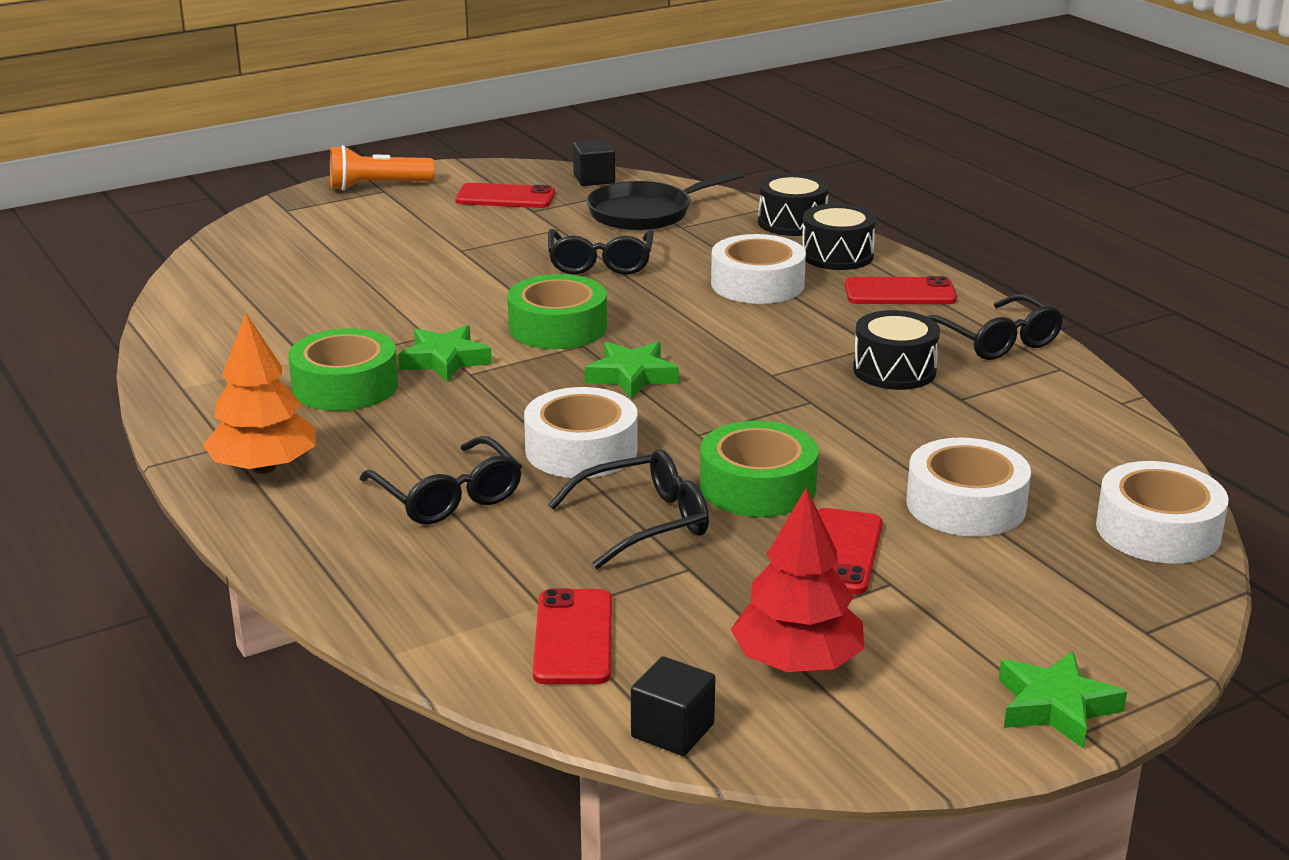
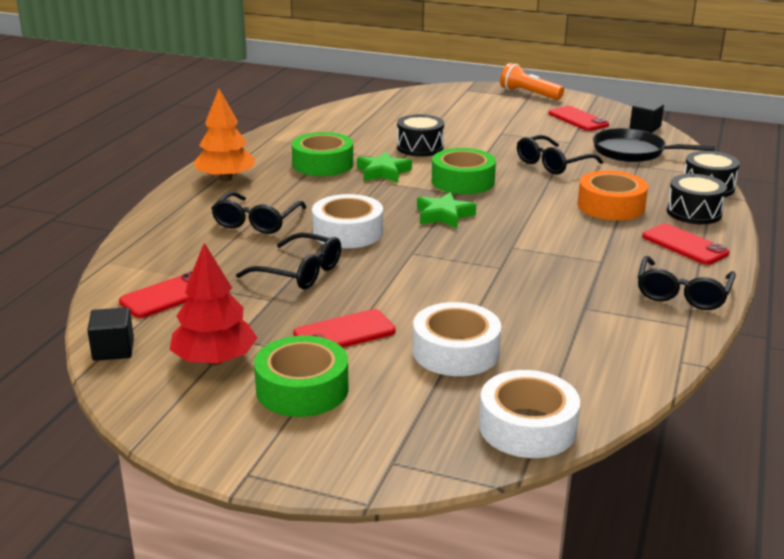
camera: 50 degrees right, 0 degrees up
green tape [700,421,818,517] -> green tape moved to [254,336,348,417]
white tape [711,234,806,304] -> orange tape [578,171,648,221]
black drum [853,310,940,390] -> black drum moved to [397,114,444,157]
green star [999,651,1127,749] -> none

